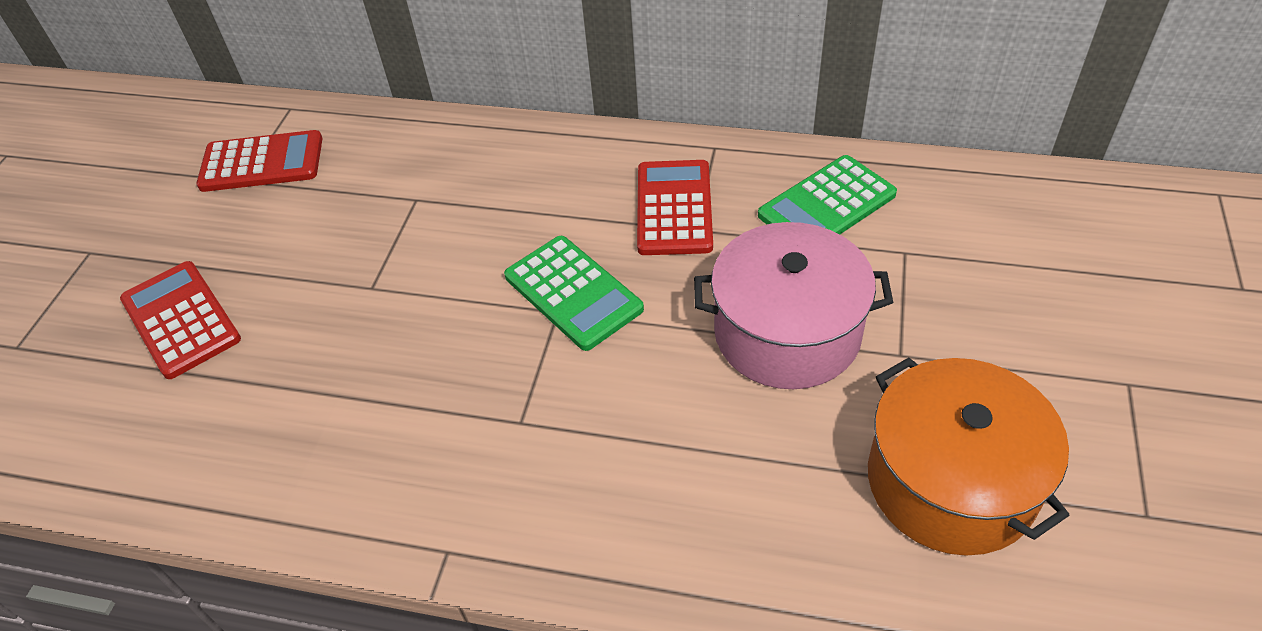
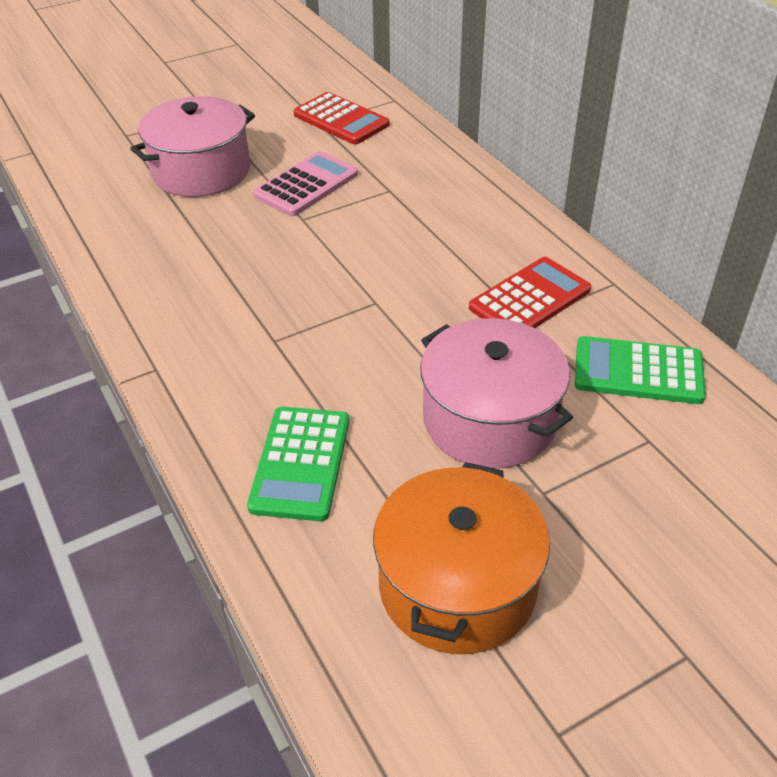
camera: 45 degrees right, 5 degrees down
red calculator [120,261,241,379] -> pink pot [130,96,255,197]
green calculator [504,236,644,351] -> green calculator moved to [247,407,349,521]
none -> pink calculator [253,151,358,216]

